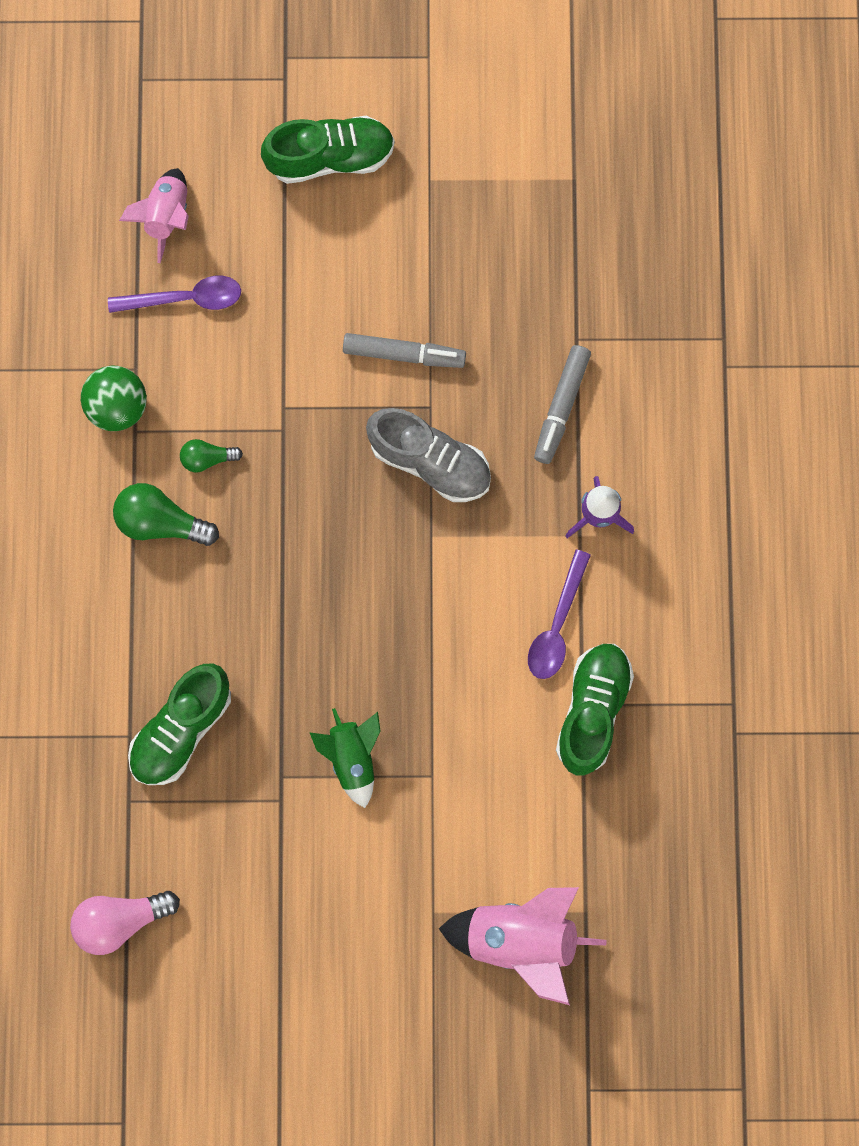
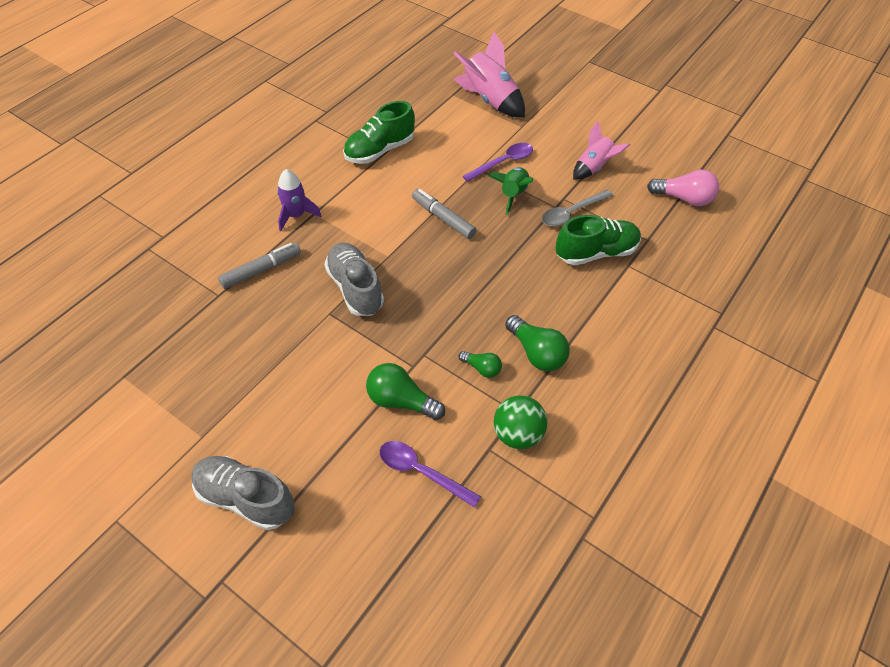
camera: 145 degrees left, 25 degrees down
pink rocket [119,168,189,263] -> pink rocket moved to [573,121,630,180]
green shoe [261,116,395,184] -> grey shoe [192,456,295,530]
grey marker [343,333,466,368] -> grey marker moved to [412,189,476,239]
purple spoon [528,550,591,679] -> purple spoon moved to [463,143,533,182]
none -> green light bulb [366,363,445,420]
none -> grey spoon [542,190,613,226]

